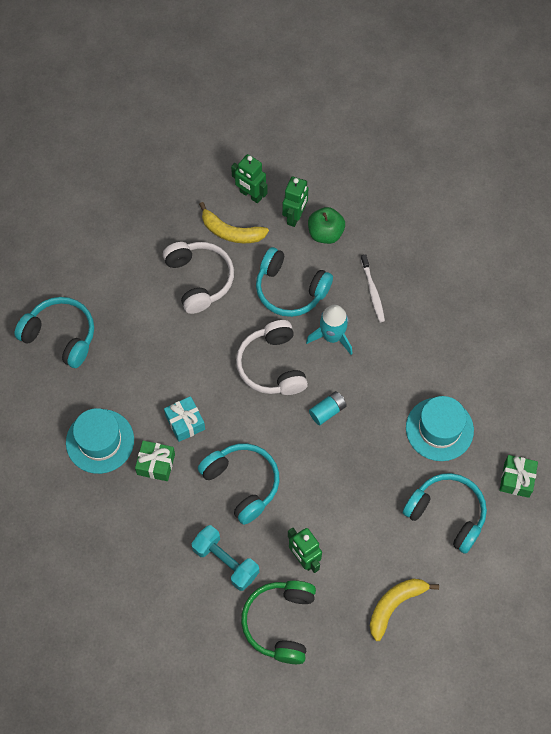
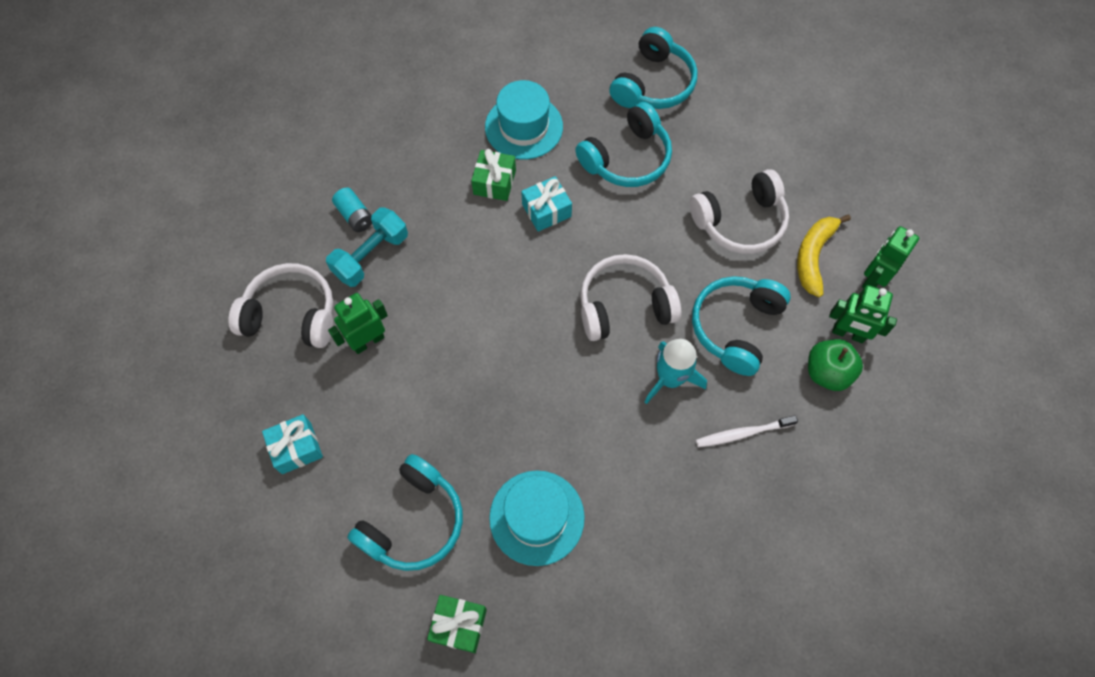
camera: 90 degrees right, 0 degrees up
turquoise headphones [198,443,279,525] -> turquoise headphones moved to [575,102,672,187]
green headphones [241,580,316,664] -> white headphones [228,263,333,348]
turquoise battery [309,391,347,425] -> turquoise battery moved to [332,187,372,232]
yellow banana [370,578,439,641] -> turquoise gift [262,414,323,474]

